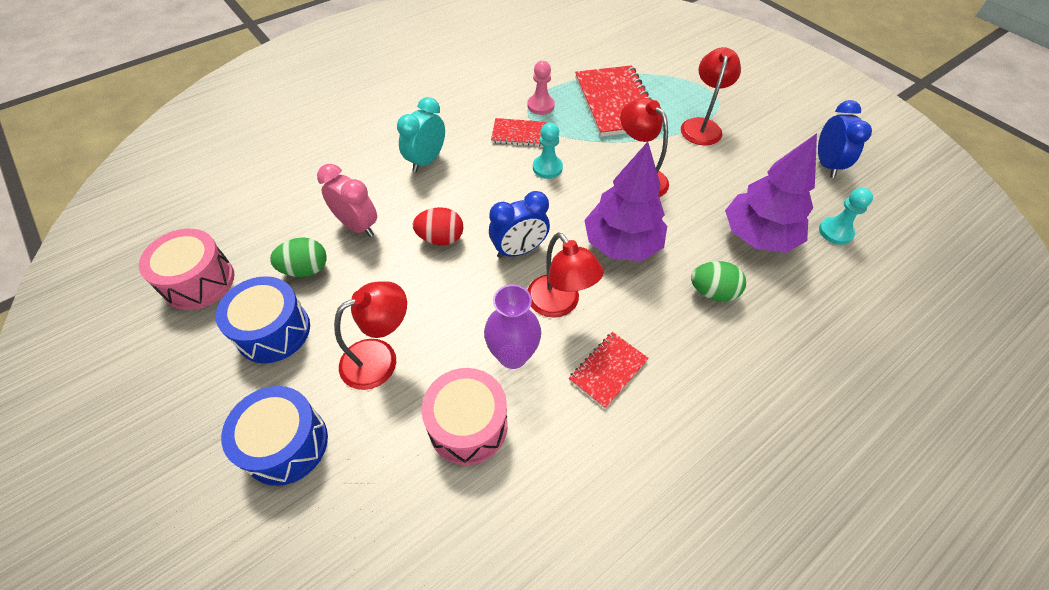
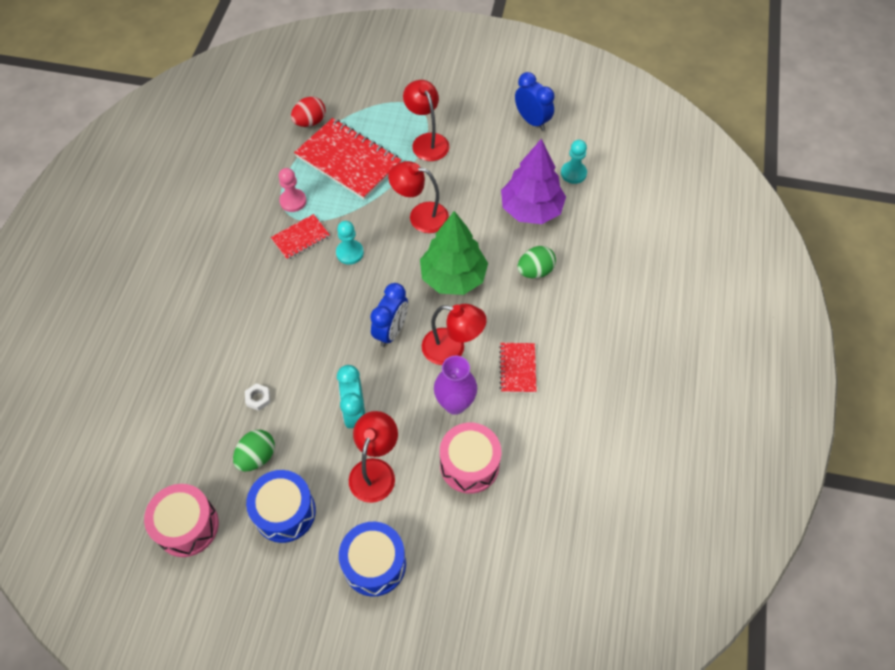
camera: 40 degrees left, 5 degrees up
pink clock [317,164,377,237] -> white nut [245,383,270,411]
turquoise clock [397,97,445,172] -> turquoise clock moved to [337,365,365,428]
red egg [412,207,463,245] -> red egg moved to [291,97,326,127]
purple tree [584,142,667,261] -> green tree [420,211,488,295]

